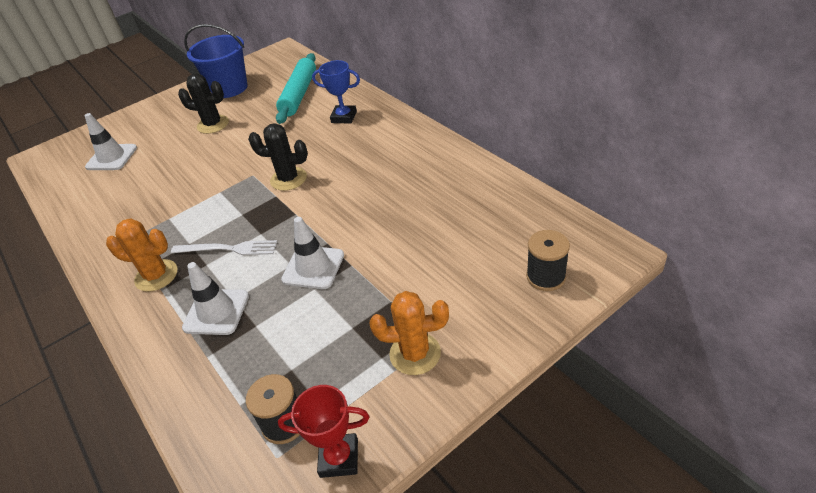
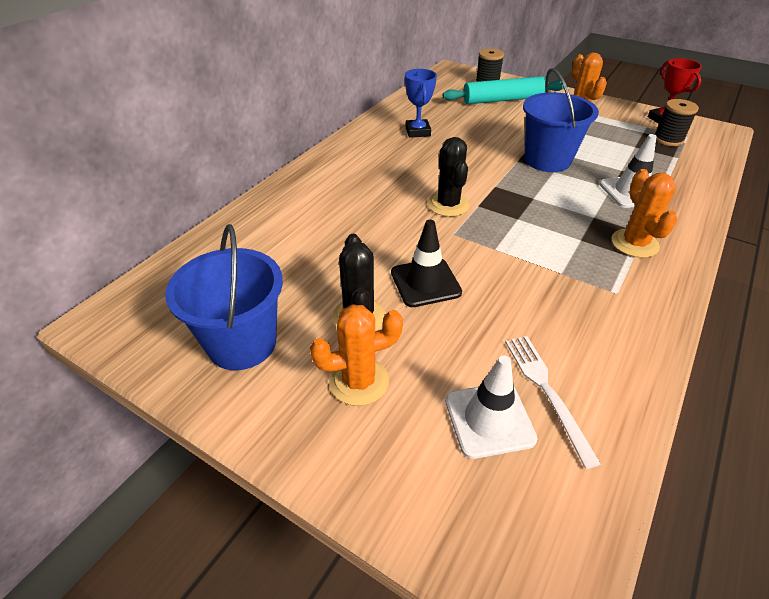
camera: 115 degrees left, 0 degrees up
white fork [171,240,277,255] -> white fork moved to [505,336,601,469]
turquoise rolling pin [276,53,316,124] -> turquoise rolling pin moved to [443,76,564,104]
white traffic cone [281,217,344,289] -> blue bucket [523,68,599,172]
blue trophy [312,60,360,124] -> blue trophy moved to [405,69,437,138]
none -> orange cactus [310,304,403,406]
none -> black traffic cone [391,220,462,307]

